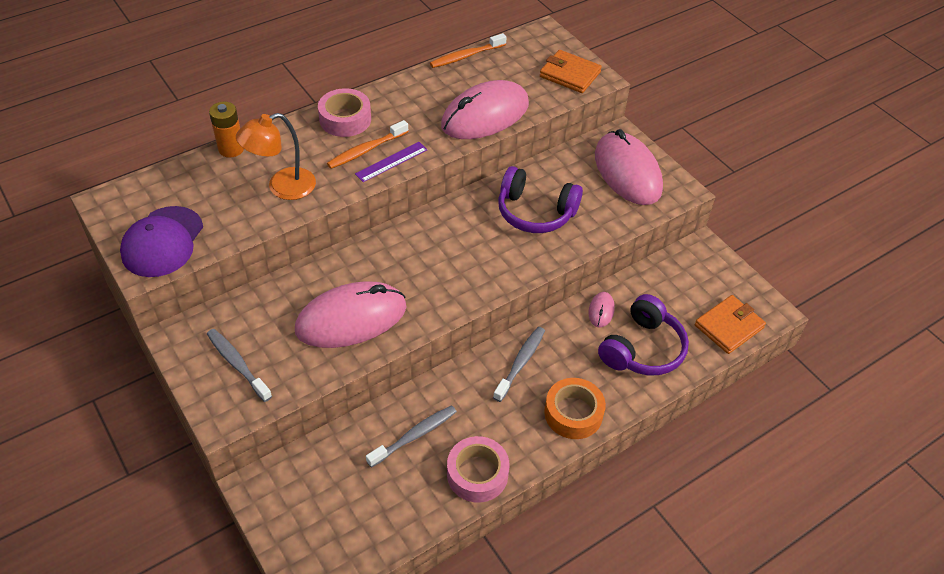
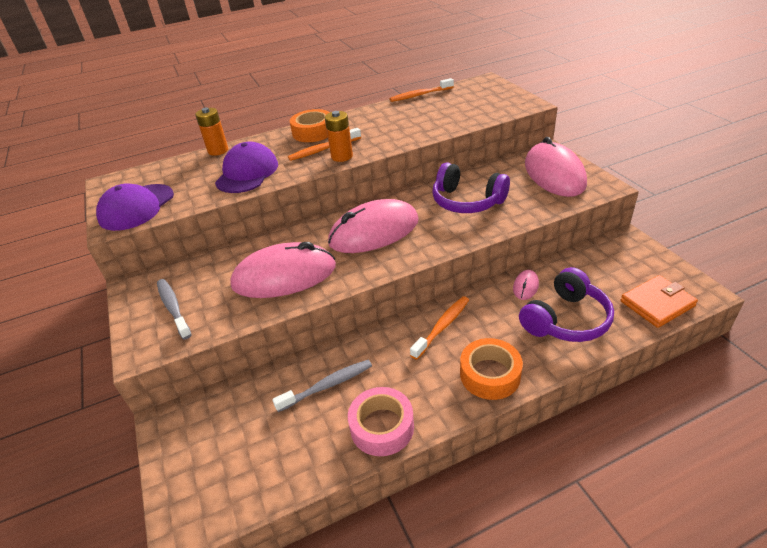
camera: 15 degrees right, 10 degrees down
orange lamp [236,113,316,200] -> purple cap [215,141,278,193]
pink tape [318,88,371,137] -> orange tape [290,109,330,142]
purple ruler [355,142,428,182] -> orange battery [325,111,353,162]
pink mouse [441,80,529,139] -> pink mouse moved to [328,199,419,253]
grey toothbrush [493,327,545,402] -> orange toothbrush [410,296,469,360]
orange wallet [540,50,602,93] -> none

